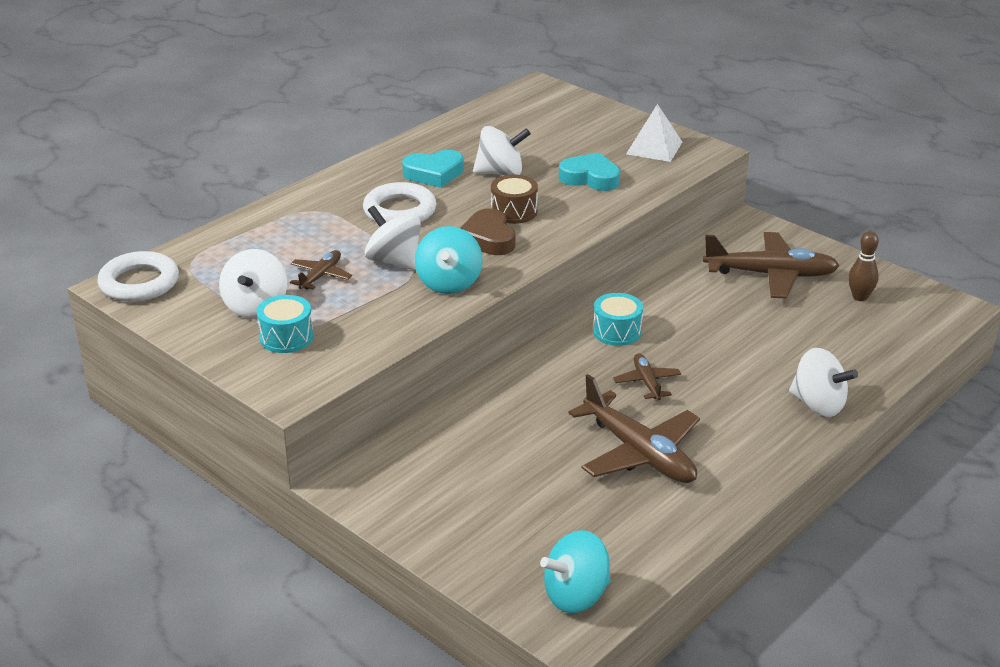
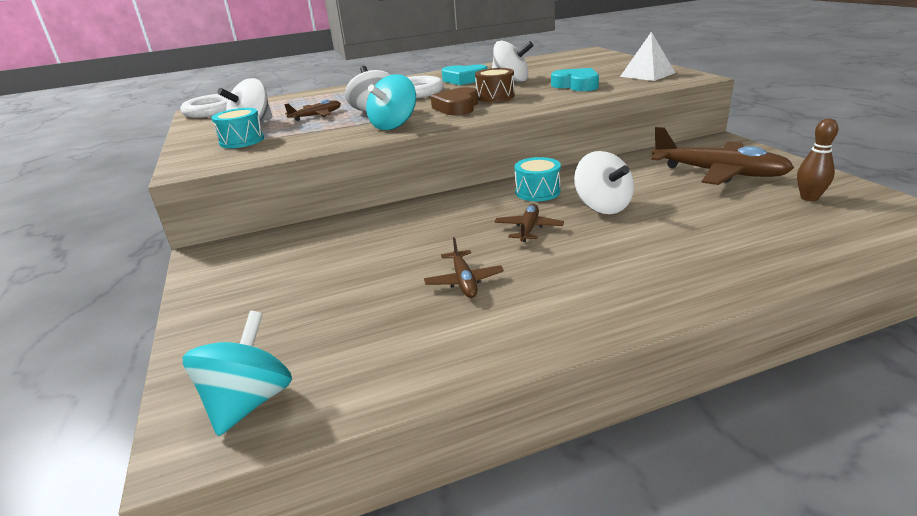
camera: 30 degrees right, 5 degrees down
turquoise spinning top [540,530,611,613] -> turquoise spinning top turned 105 degrees clockwise [183,311,292,436]
brown plane [568,374,700,483] -> brown plane [424,237,504,298], size x0.51
white spinning top [789,348,858,417] -> white spinning top moved to [574,151,634,214]

